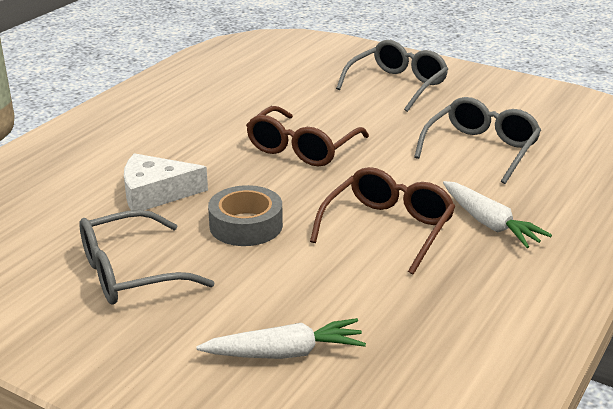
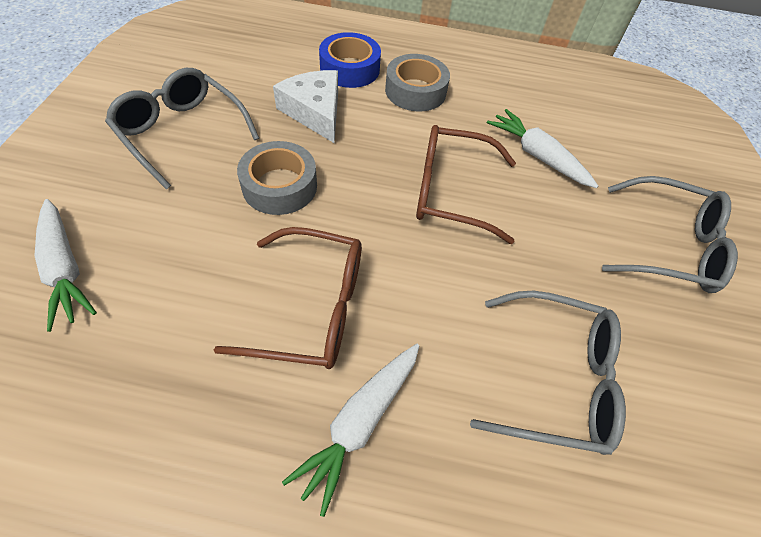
camera: 65 degrees right, 25 degrees up
none -> blue tape [319,32,381,88]
none -> grey tape [385,54,450,111]
none -> white carrot [487,109,598,188]

